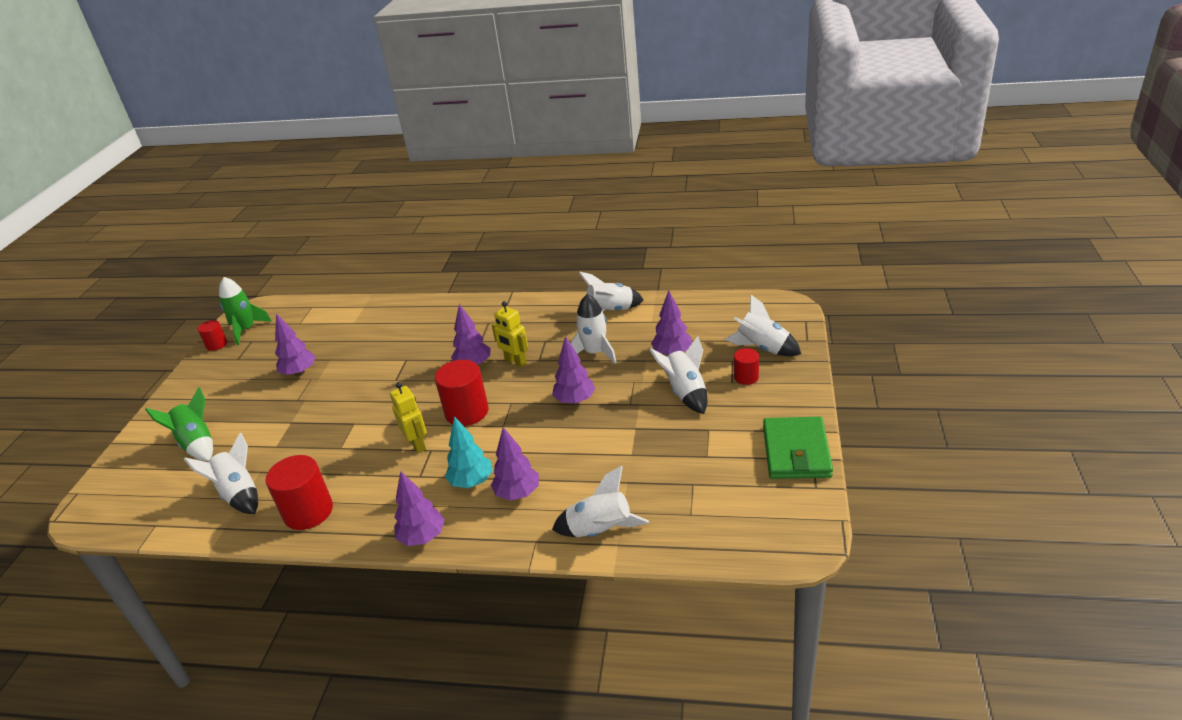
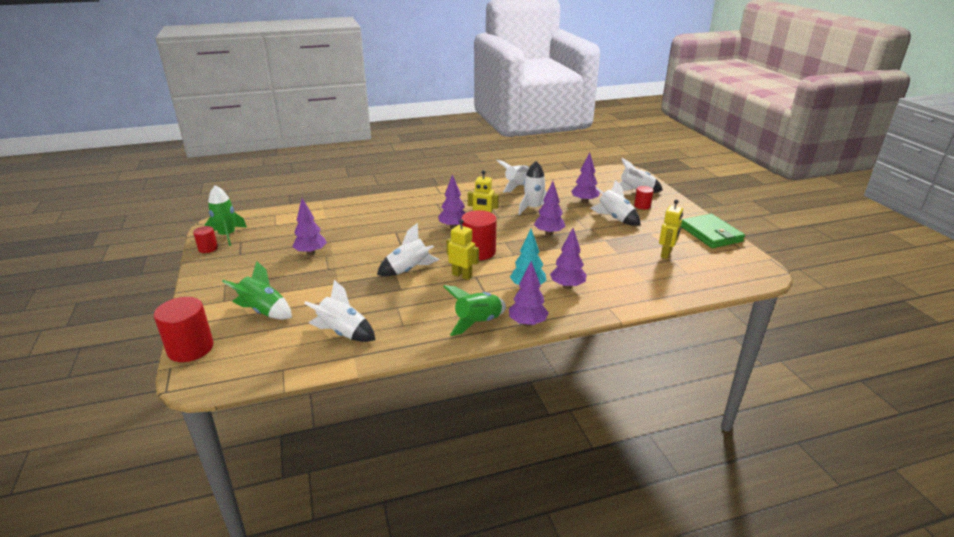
camera: 30 degrees left, 5 degrees down
red cylinder [266,455,333,530] -> red cylinder moved to [154,297,214,362]
white rocket [552,466,649,537] -> white rocket moved to [377,223,439,276]
none -> green rocket [443,285,506,336]
none -> yellow robot [659,200,683,259]

